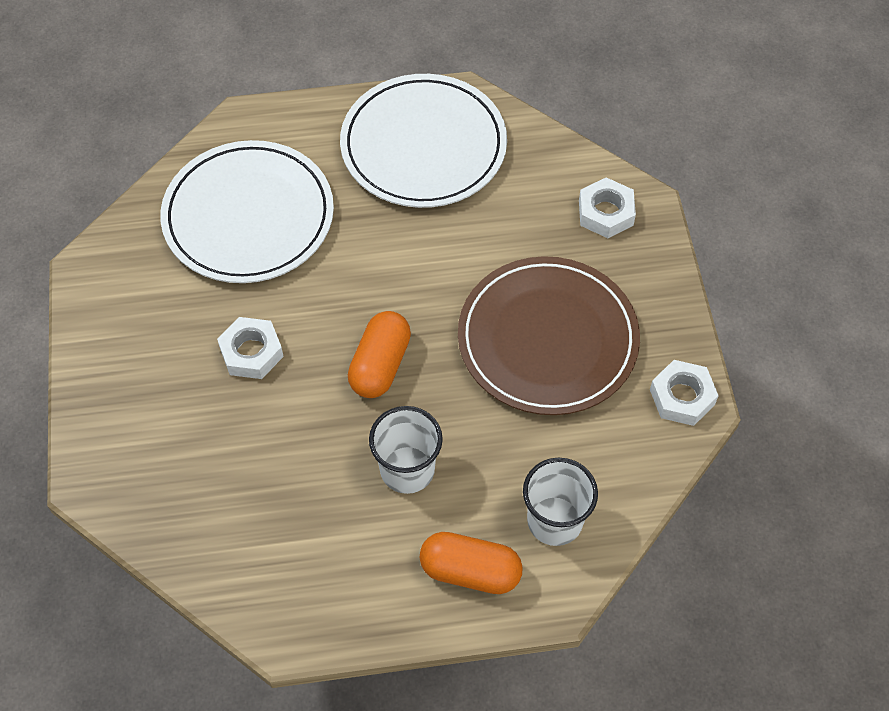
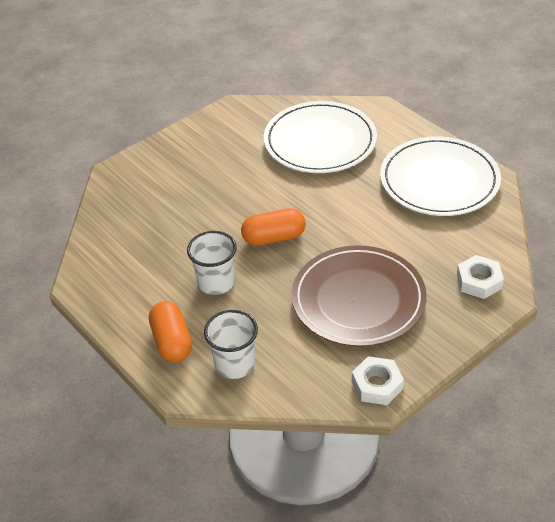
camera: 60 degrees right, 15 degrees down
white nut [217,317,284,379] -> none

